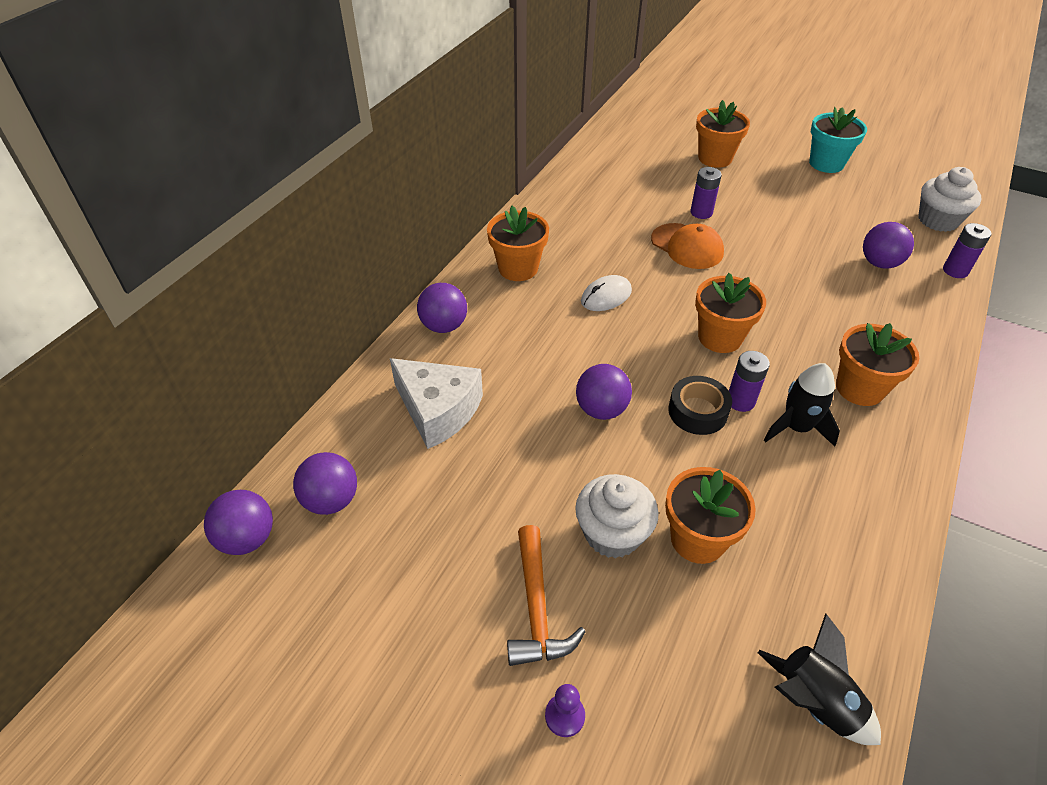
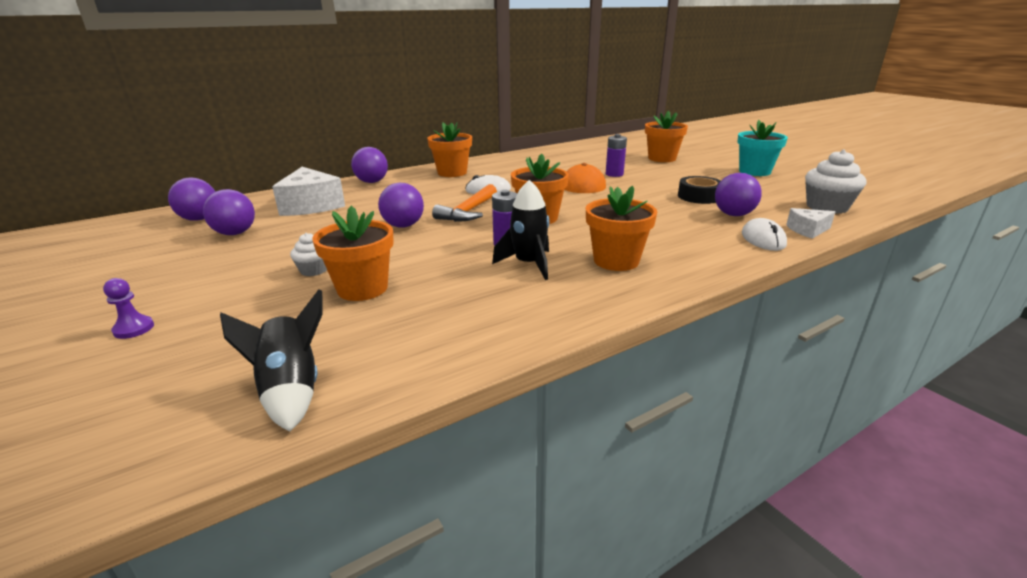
camera: 30 degrees right, 20 degrees down
purple ball [204,490,273,555] -> purple ball moved to [203,189,255,235]
orange hammer [507,525,586,666] -> orange hammer moved to [432,184,497,222]
white cupcake [575,474,659,559] -> white cupcake [290,233,327,276], size x0.55
black tape [668,376,732,435] -> black tape moved to [678,176,721,204]
purple battery [943,223,991,278] -> white cheese [786,208,835,239]
none -> white mouse [742,218,787,251]

